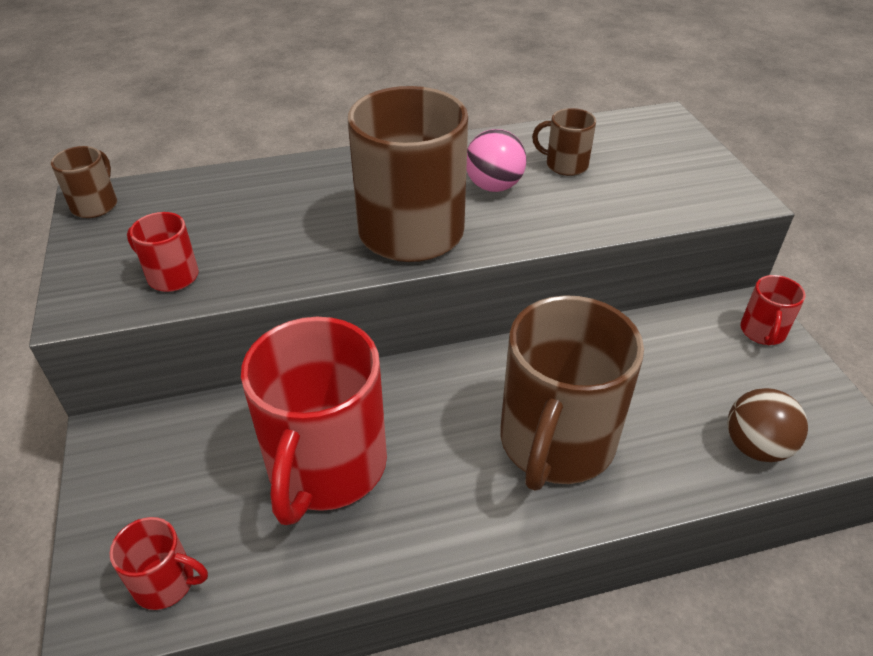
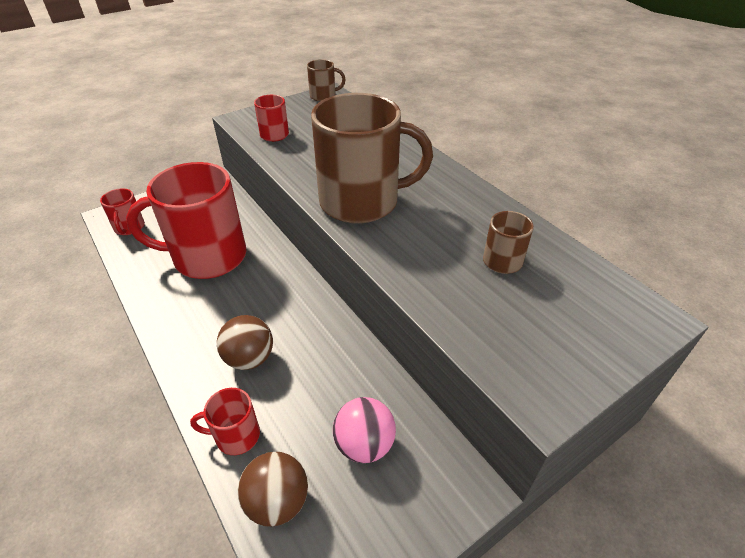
camera: 70 degrees right, 0 degrees up
pink ball [466,129,527,192] -> pink ball moved to [333,397,396,463]
brown mug [500,295,644,491] -> brown ball [217,315,273,370]
red mug [740,275,806,346] -> red mug moved to [190,388,260,455]

